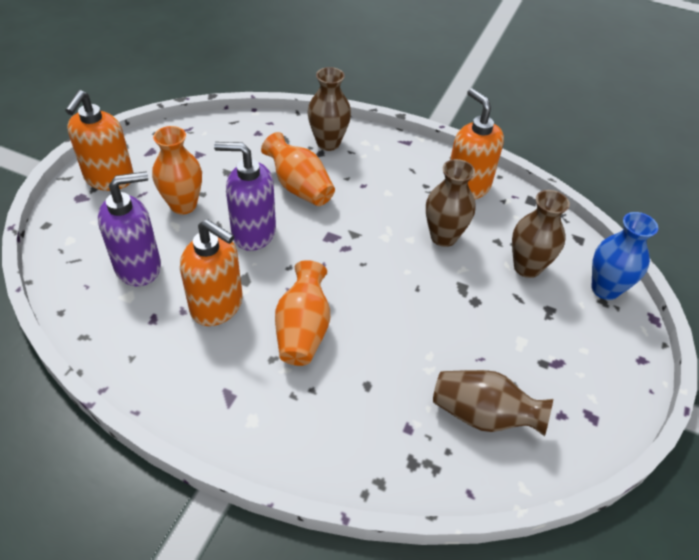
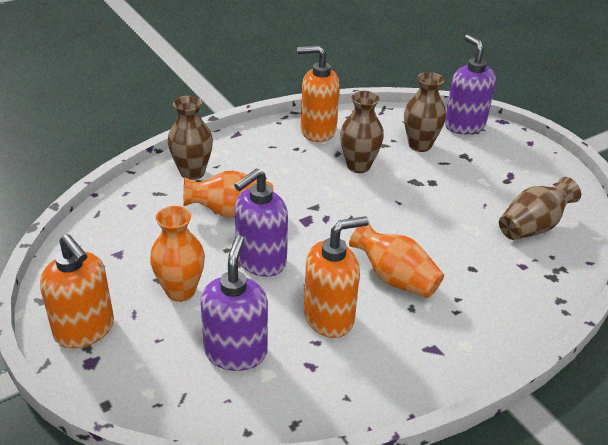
camera: 55 degrees left, 10 degrees down
blue vase [592,212,658,300] -> purple soap dispenser [445,35,496,134]

